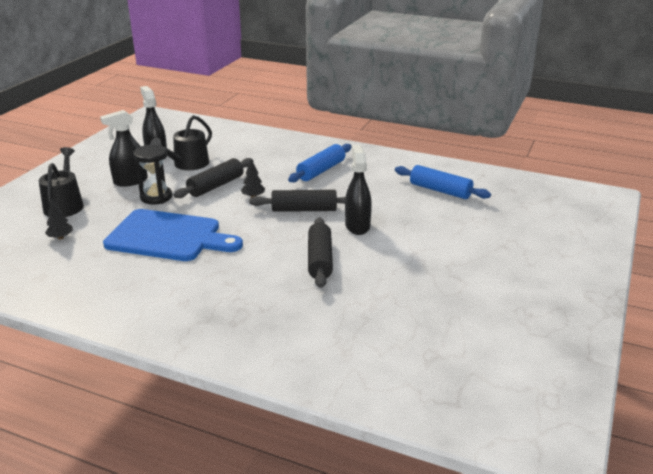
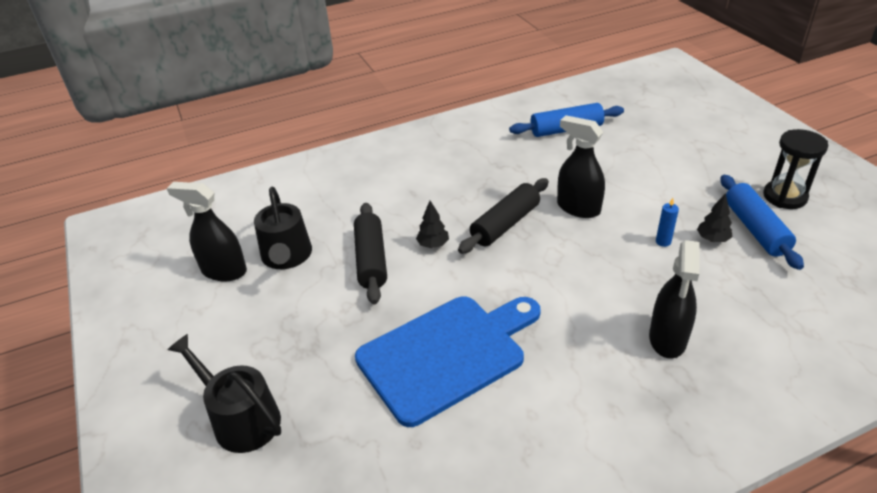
camera: 45 degrees left, 10 degrees up
black tree [45,198,73,240] -> black tree moved to [697,193,733,242]
black spray bottle [100,110,148,187] -> black spray bottle moved to [649,240,700,358]
black hourglass [133,145,172,205] -> black hourglass moved to [763,129,828,209]
blue rolling pin [288,144,352,182] -> blue rolling pin moved to [721,175,804,270]
black rolling pin [308,217,333,288] -> none
none -> blue candle [656,198,679,247]

